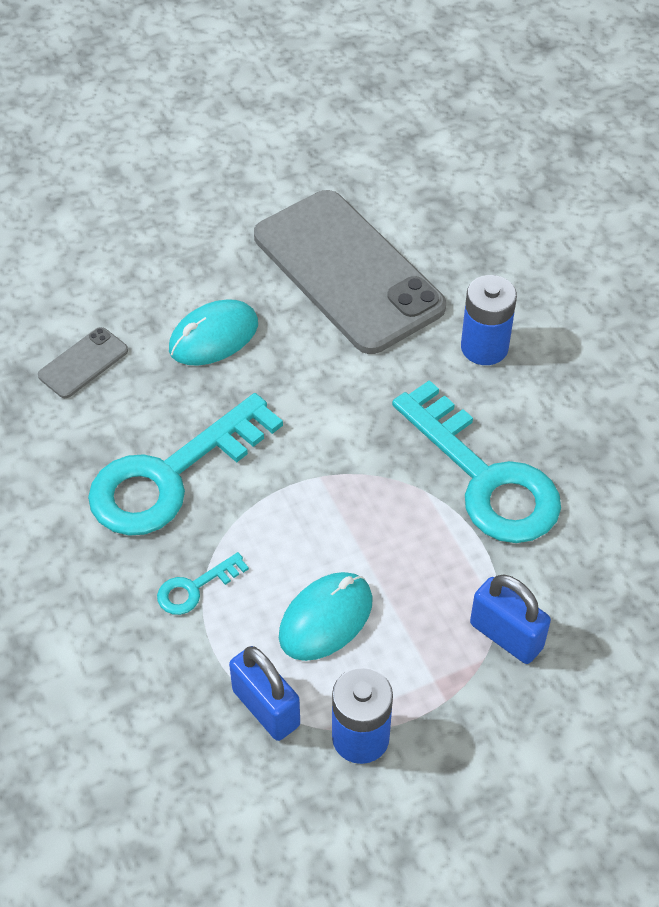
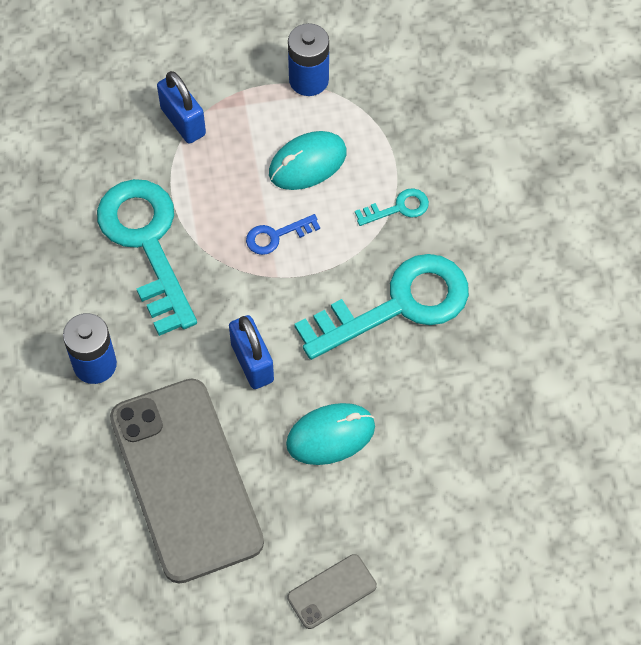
camera: 165 degrees left, 10 degrees up
grey phone [38,327,128,398] -> grey phone moved to [287,554,377,629]
blue padlock [229,646,300,741] -> blue padlock moved to [229,315,274,389]
none -> blue key [246,214,320,255]

